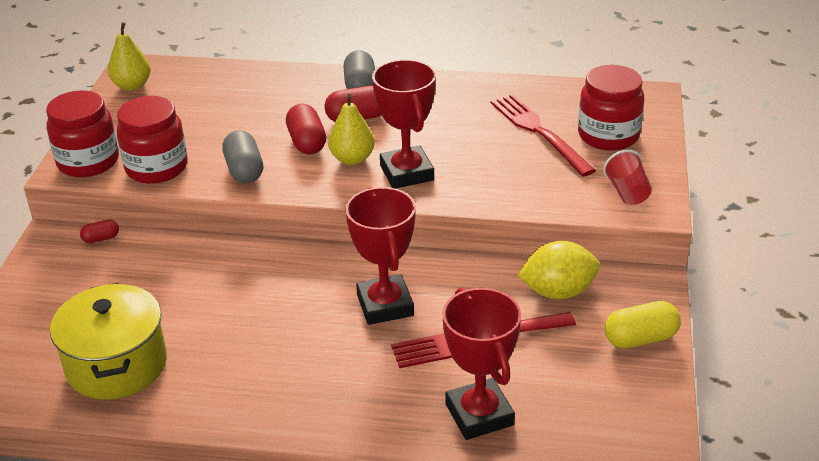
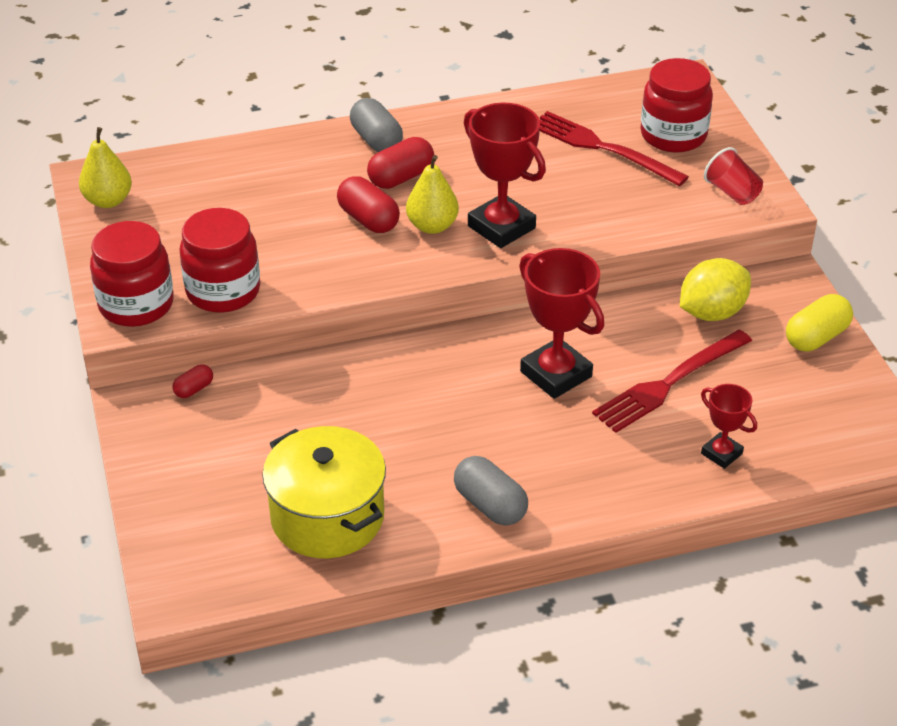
camera: 25 degrees left, 5 degrees up
grey capsule [222,130,263,183] -> grey capsule moved to [454,456,528,526]
red trophy [442,288,521,440] -> red trophy [701,384,757,469], size x0.55

